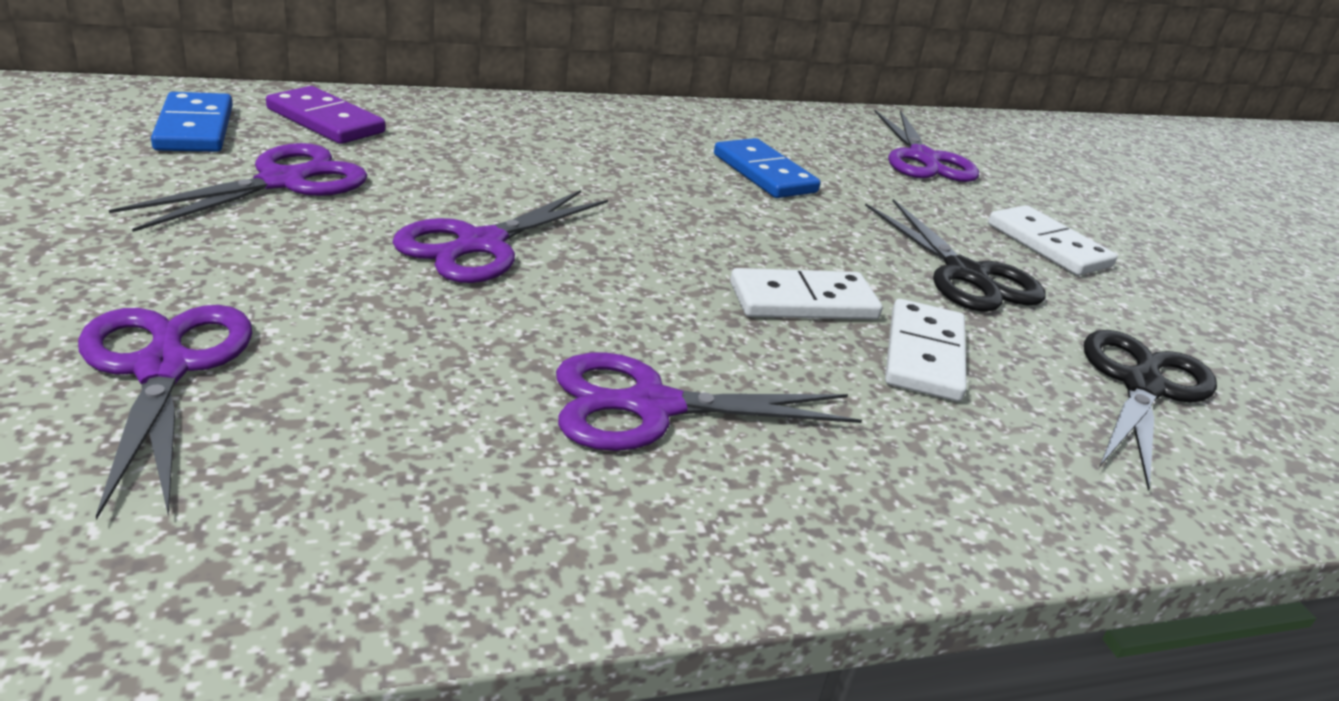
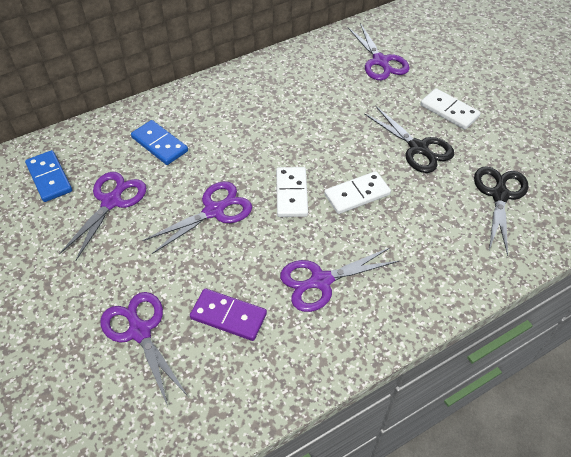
camera: 10 degrees left, 20 degrees up
purple domino [266,86,385,144] -> purple domino moved to [190,288,267,341]
purple scissors [392,190,608,283] -> purple scissors turned 150 degrees counterclockwise [142,181,252,254]
blue domino [714,138,820,198] -> blue domino moved to [131,120,188,165]
white domino [885,299,967,401] -> white domino moved to [276,167,308,217]

